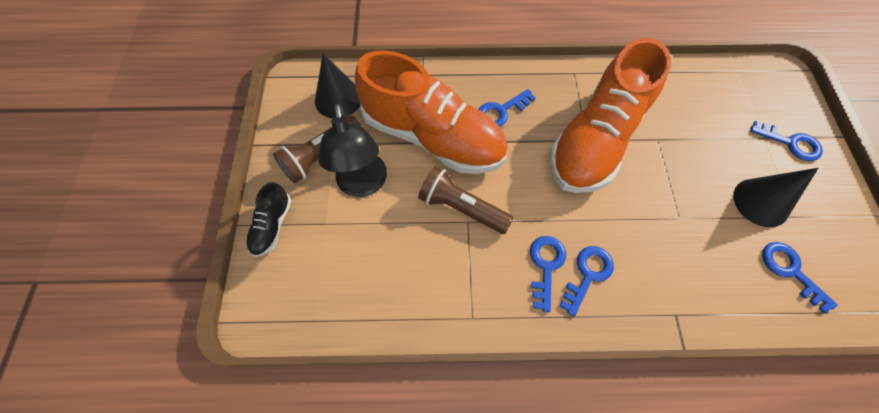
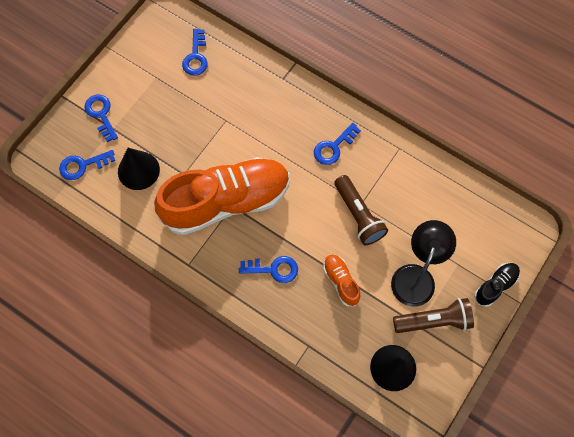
camera: 145 degrees left, 5 degrees up
orange shoe [355,50,508,174] -> orange shoe [323,254,361,307], size x0.41
blue key [560,246,614,316] -> blue key moved to [59,150,115,180]
black cone [733,168,818,227] -> black cone moved to [118,148,160,190]

